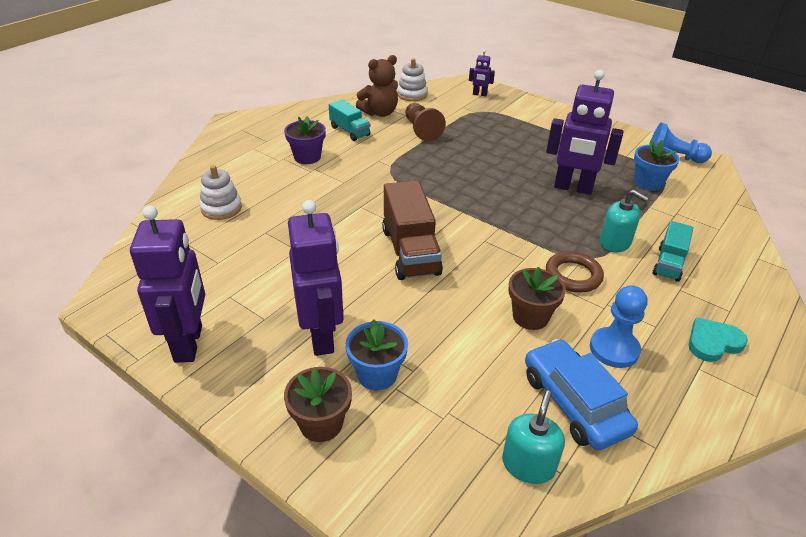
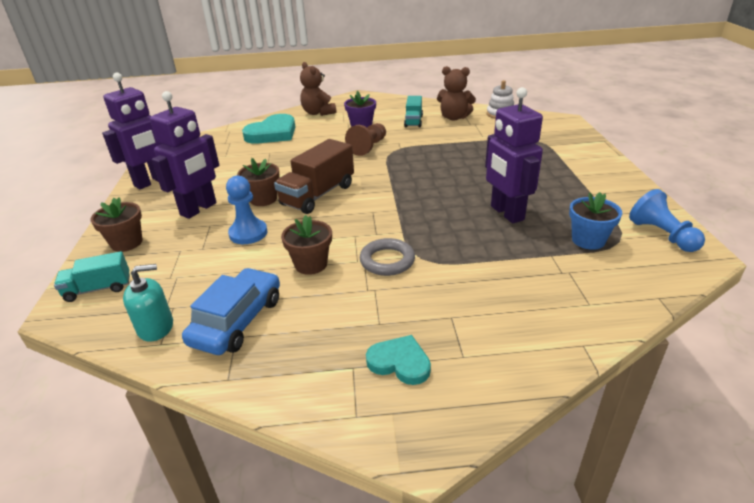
camera: 50 degrees right, 5 degrees down
white stacking toy [199,165,242,220] -> turquoise heart [242,114,295,144]
blue flower pot [346,319,408,390] -> none
brown pawn [405,103,446,142] -> brown pawn moved to [345,123,386,156]
purple robot [469,50,495,96] -> none
brown ring [546,251,604,293] -> grey ring [360,238,415,276]
blue pawn [590,285,647,368] -> blue pawn moved to [226,176,267,244]
turquoise soap dispenser [600,190,649,252] -> none
turquoise truck [653,221,693,282] -> turquoise truck moved to [54,251,130,302]
none -> brown flower pot [237,158,280,206]
none -> brown teddy bear [300,62,336,116]

